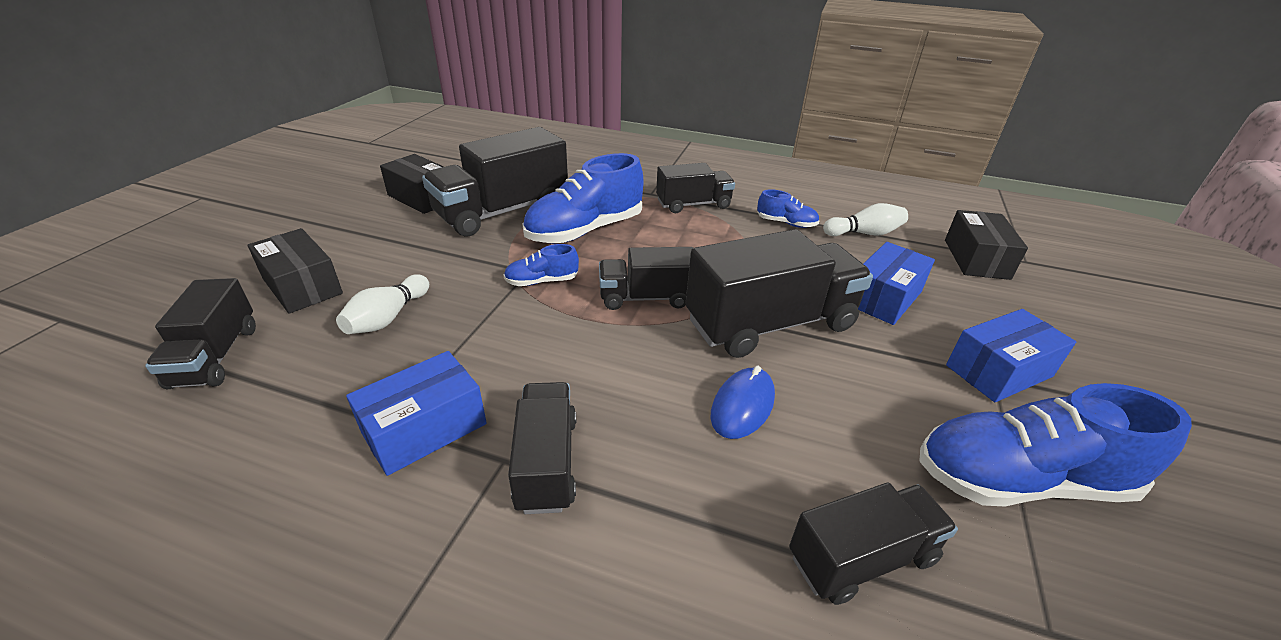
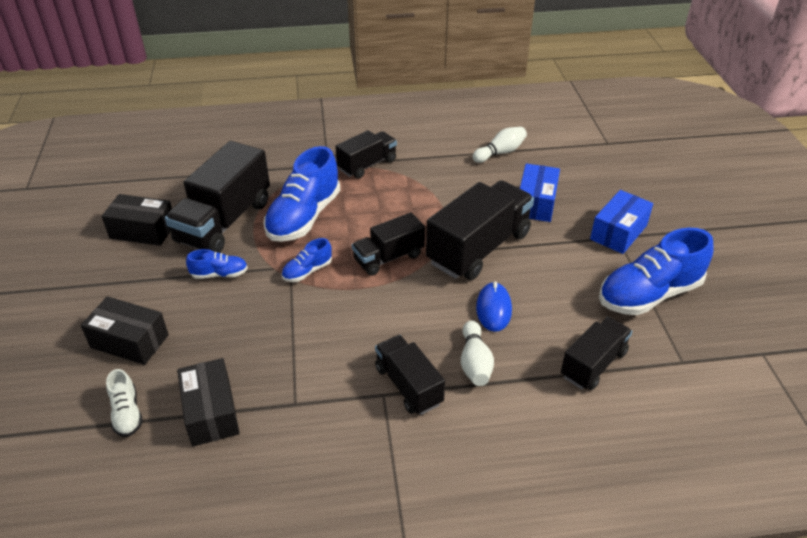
camera: 25 degrees left, 5 degrees up
black truck [145,278,256,389] -> white shoe [106,369,143,437]
white bowling pin [336,274,429,334] -> white bowling pin moved to [461,321,494,386]
blue box [346,351,487,476] -> none
blue shoe [757,189,819,228] -> blue shoe moved to [186,249,248,279]
black box [945,210,1028,280] -> black box moved to [177,358,240,446]

